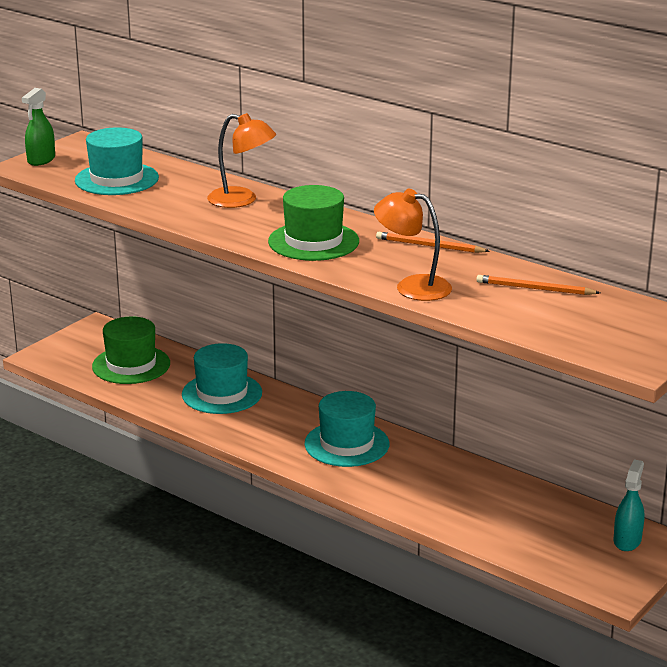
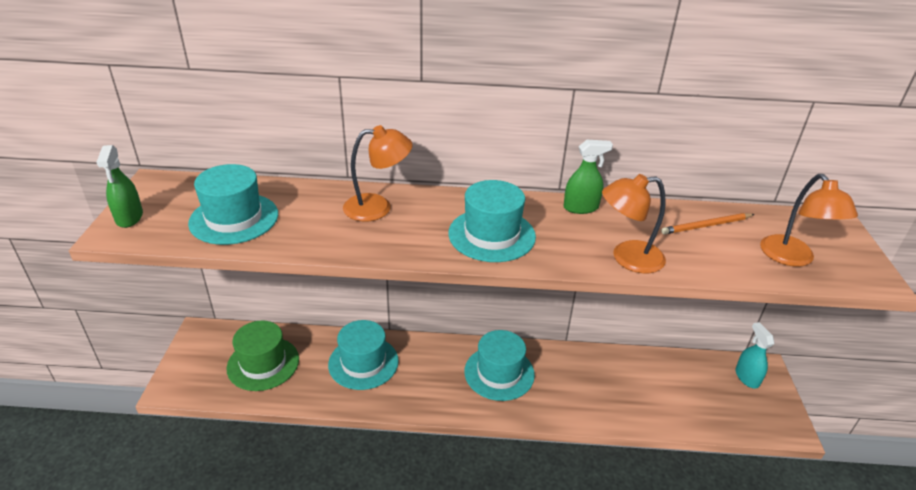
camera: 35 degrees left, 10 degrees up
green hat [268,185,359,261] -> turquoise hat [448,180,536,262]
orange pencil [376,232,489,253] -> green spray bottle [564,140,613,214]
none -> orange lamp [760,174,858,267]

